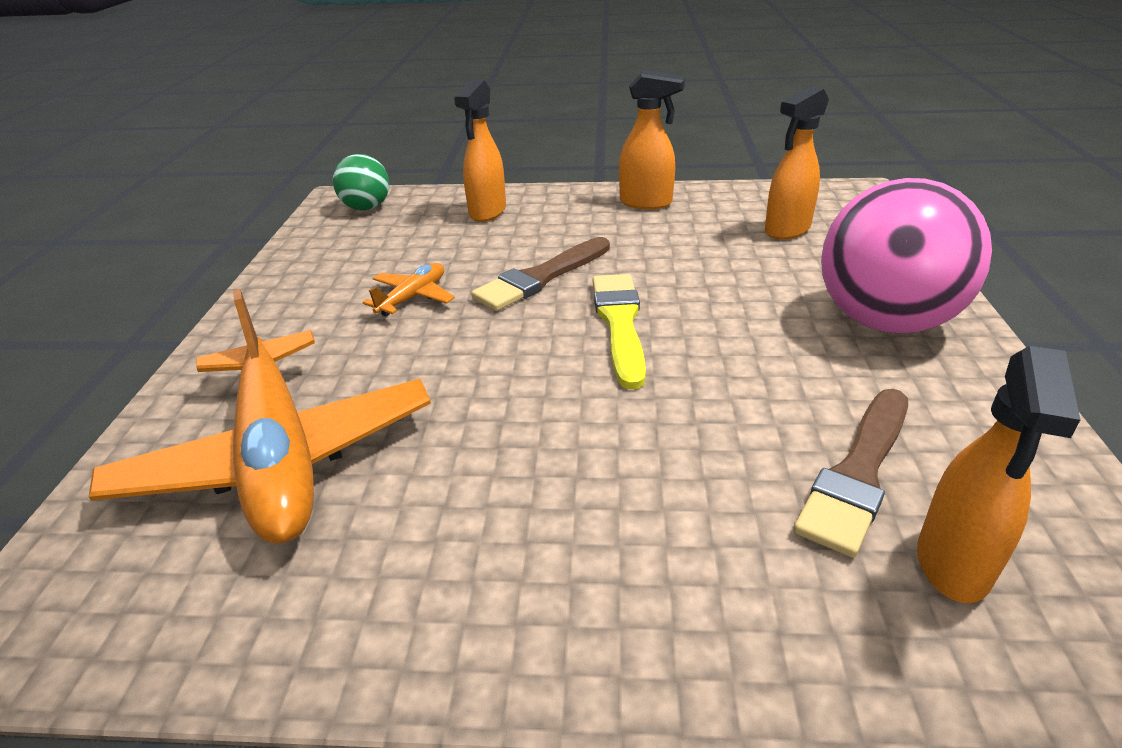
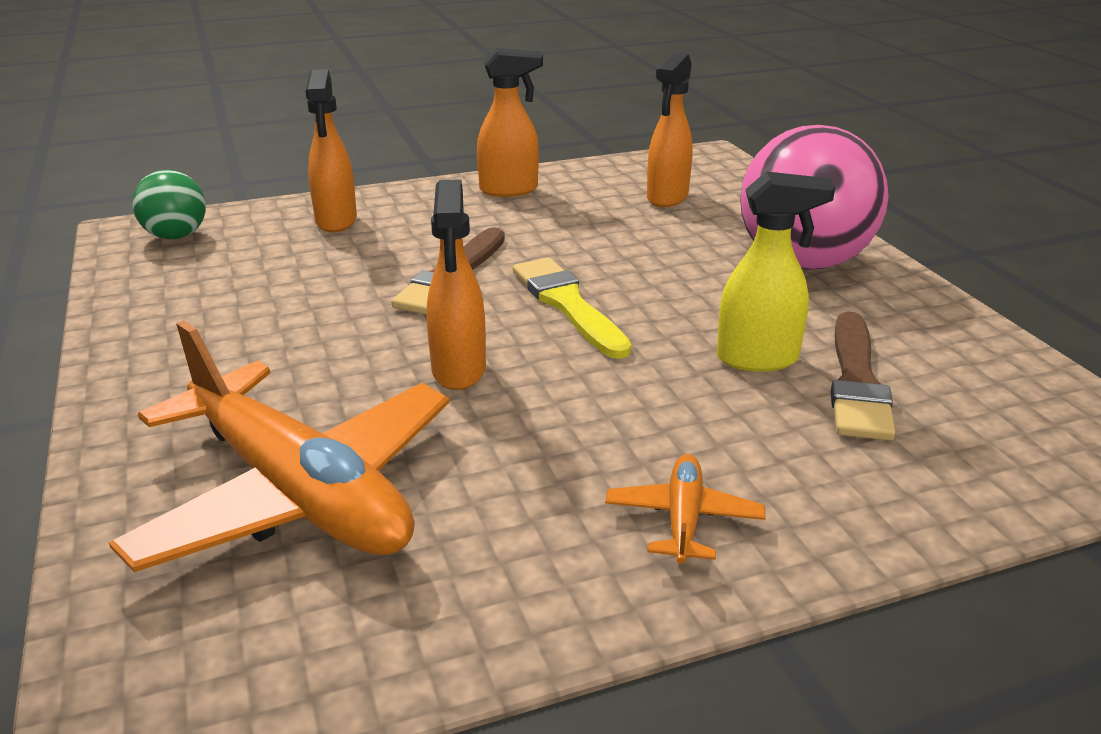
camera: 25 degrees left, 5 degrees down
orange plane [362,263,455,317] -> orange plane moved to [605,454,766,564]
orange spray bottle [917,346,1080,603] -> orange spray bottle moved to [427,180,486,390]
none -> yellow spray bottle [717,171,835,372]

